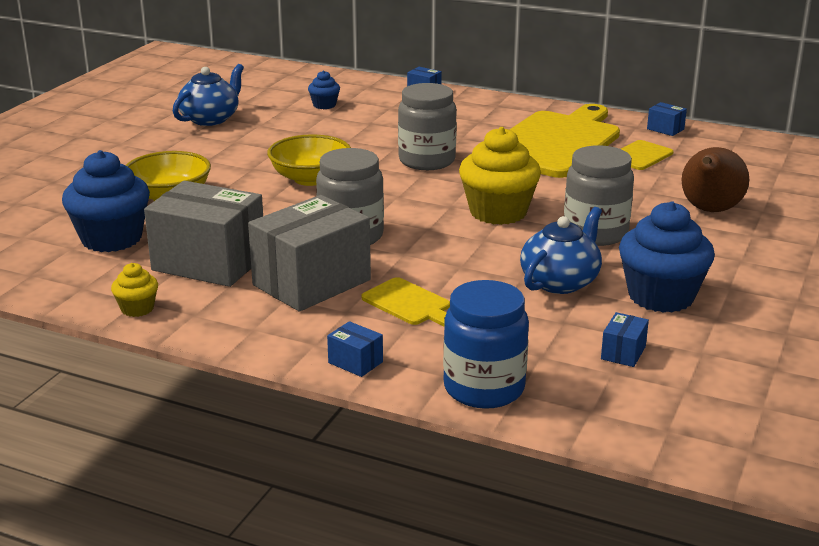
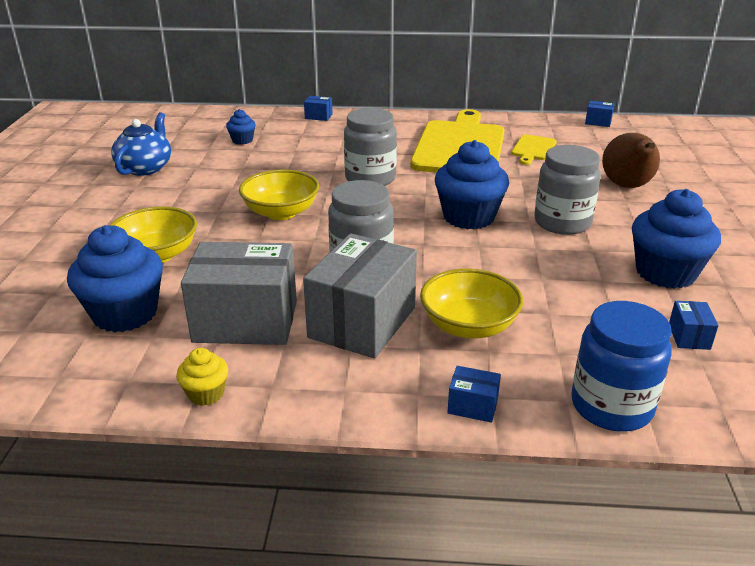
camera: 20 degrees left, 5 degrees up
yellow cutting board [361,277,450,326] -> yellow bowl [420,268,523,339]
yellow cupcake [459,127,541,225] -> blue cupcake [435,140,509,230]
blue teapot [520,207,602,294] -> none
blue box [647,102,687,136] -> blue box moved to [585,101,615,127]

